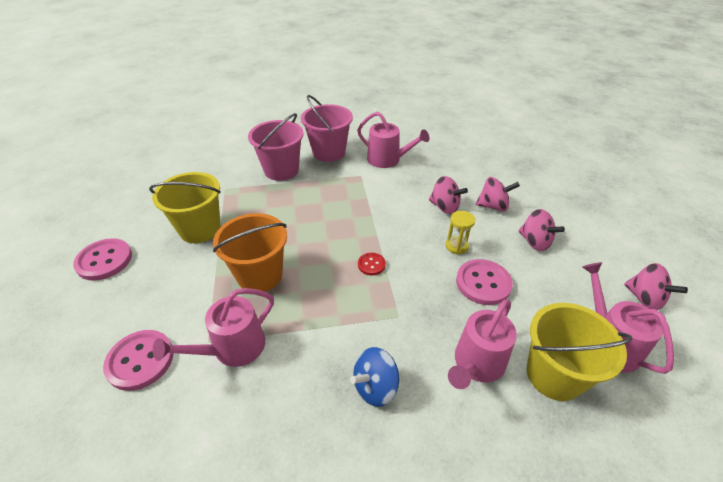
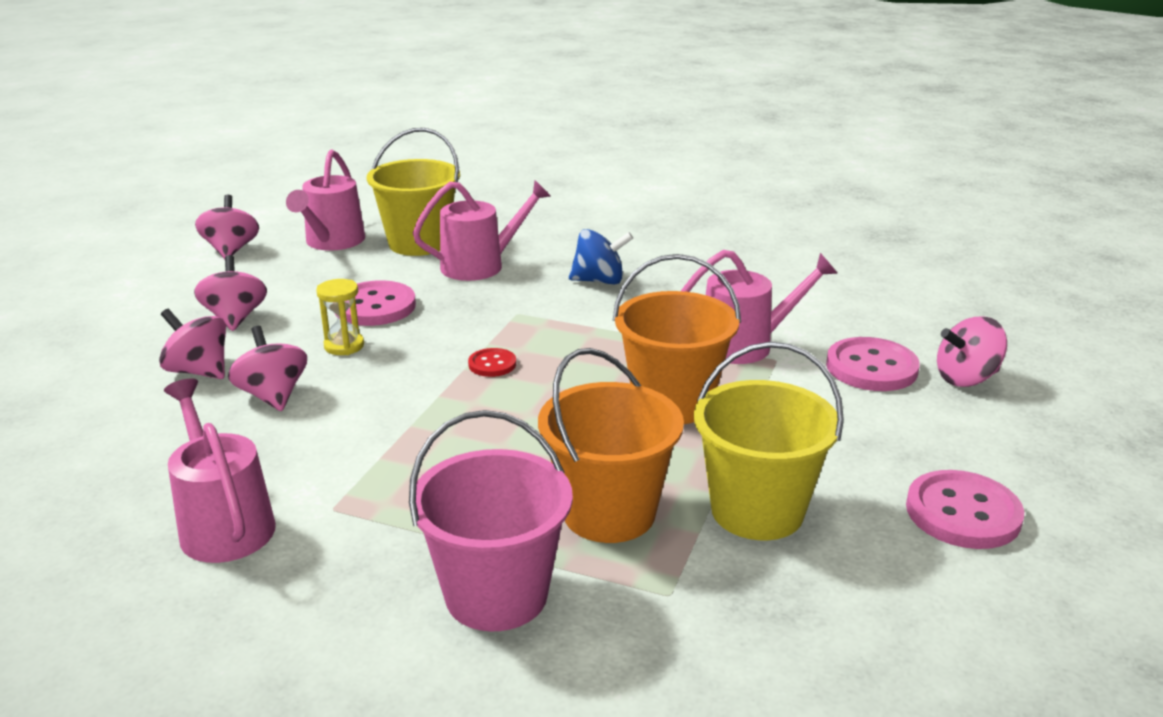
camera: 150 degrees left, 15 degrees down
pink bucket [301,95,353,162] -> none
none -> orange bucket [538,348,684,543]
none -> pink spinning top [937,316,1007,387]

